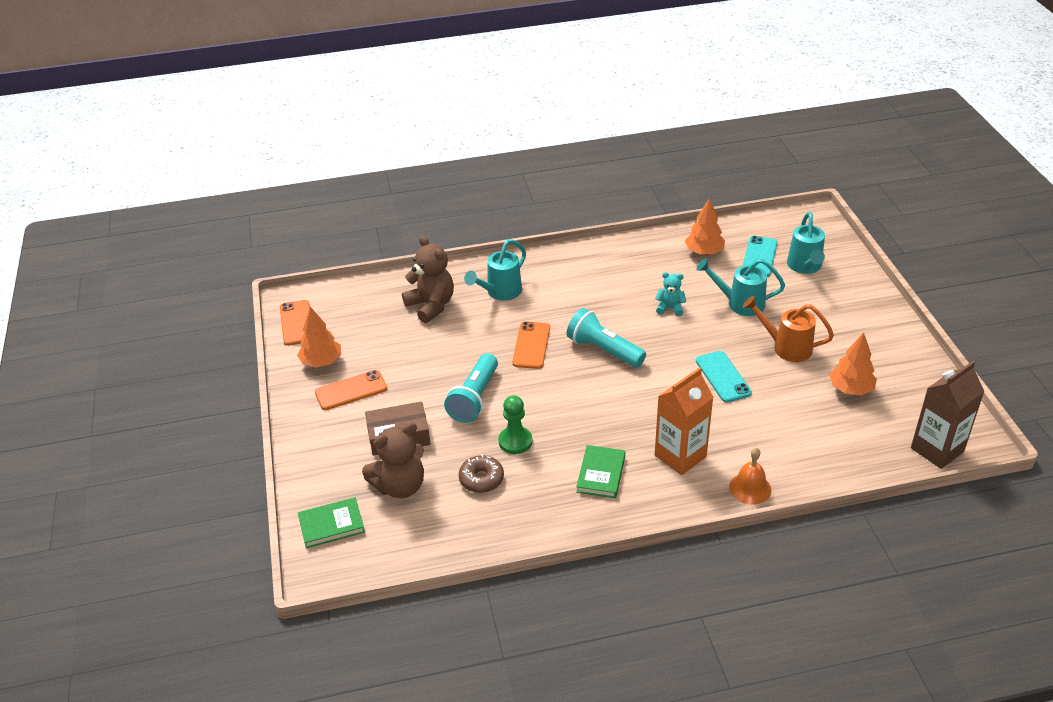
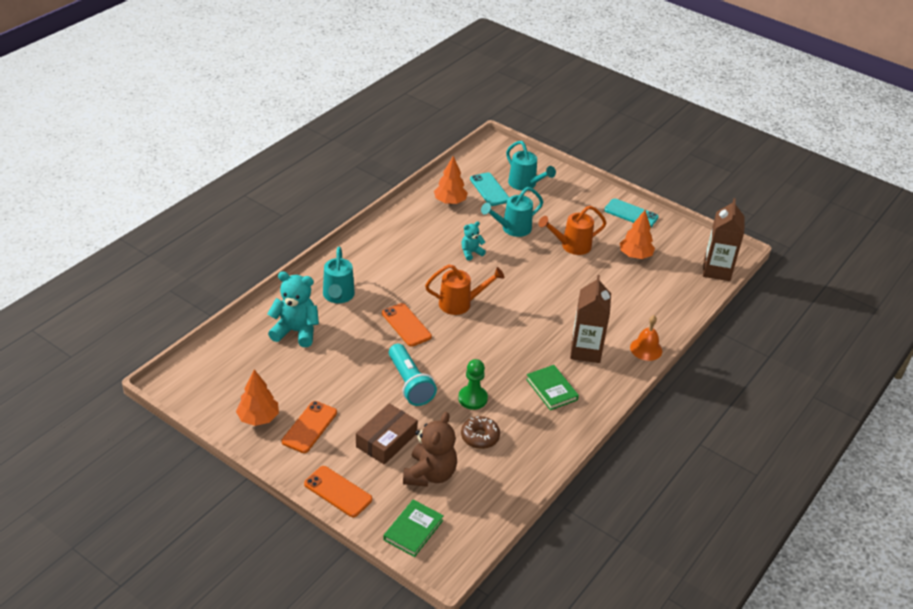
camera: 45 degrees left, 0 degrees up
orange phone [280,300,310,346] -> orange phone moved to [304,466,372,517]
brown teddy bear [402,236,454,323] -> turquoise teddy bear [267,271,319,347]
turquoise flashlight [567,308,646,367] -> orange watering can [425,264,504,315]
orange carton [655,367,714,475] -> brown carton [570,275,611,363]
turquoise phone [696,351,752,402] -> turquoise phone moved to [604,198,659,227]

